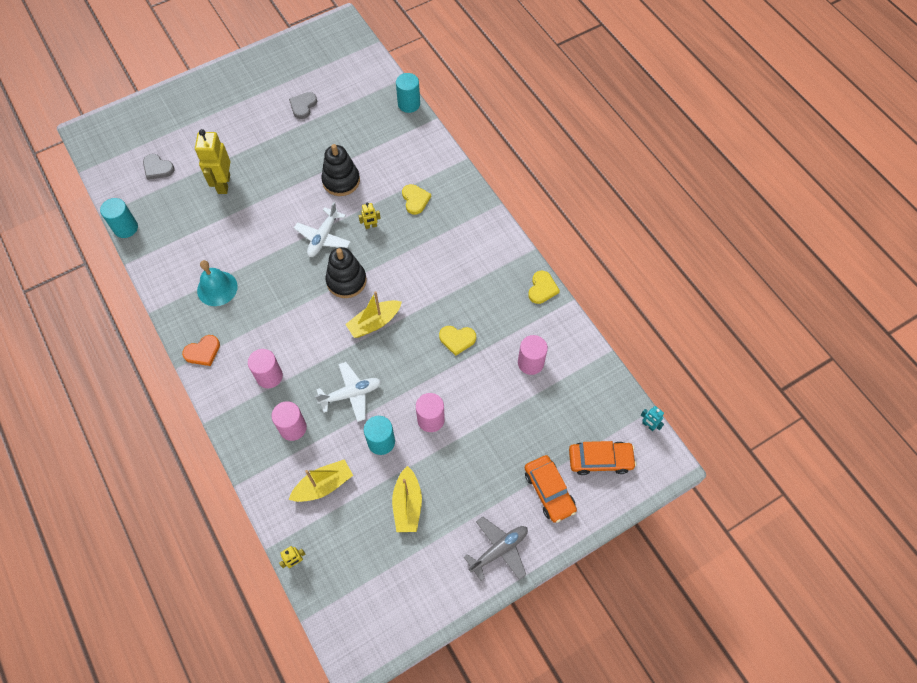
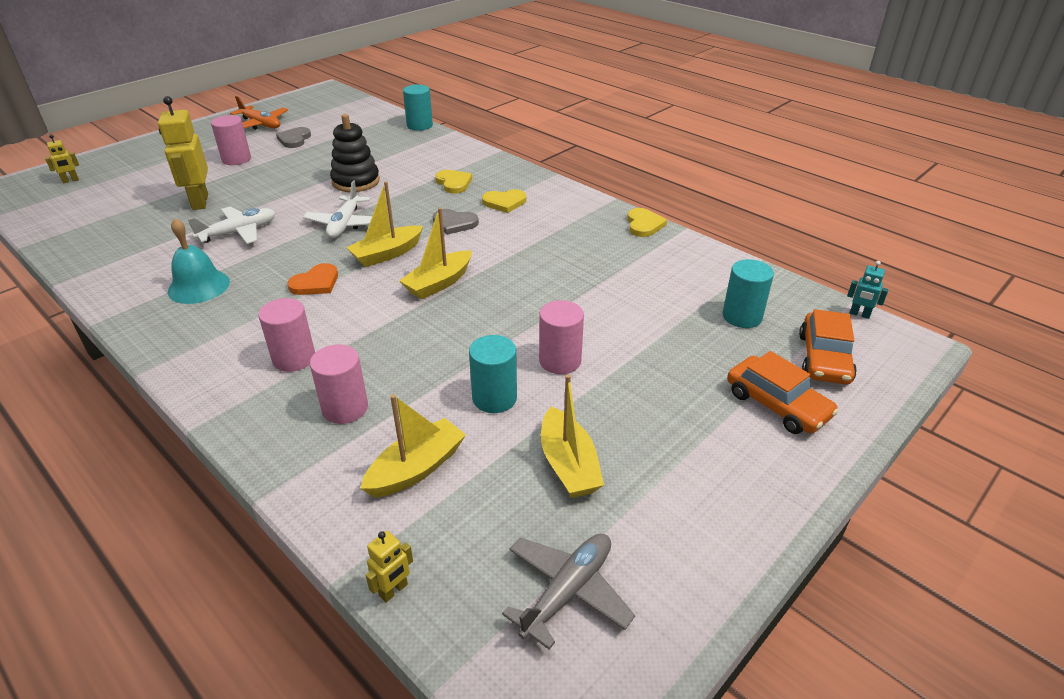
camera: 15 degrees left, 25 degrees down
turquoise cylinder [100,198,138,238] -> turquoise cylinder moved to [723,259,774,328]
grey heart [143,154,175,180] -> grey heart moved to [433,209,479,235]
orange heart [182,335,220,366] -> orange heart moved to [287,263,338,295]
white plane [315,362,381,422] -> white plane moved to [187,206,276,244]
black stacking toy [325,247,367,298] -> yellow boat [346,181,423,267]
yellow robot [358,203,381,229] -> yellow robot moved to [45,135,79,183]
yellow heart [439,326,476,356] -> yellow heart moved to [482,189,526,213]
grey plane [464,517,528,581] -> grey plane moved to [502,533,635,650]
pink cylinder [518,335,548,375] -> pink cylinder moved to [211,115,251,165]
orange car [569,441,636,475] -> orange car turned 120 degrees clockwise [799,309,857,385]
none -> orange plane [230,96,288,130]

